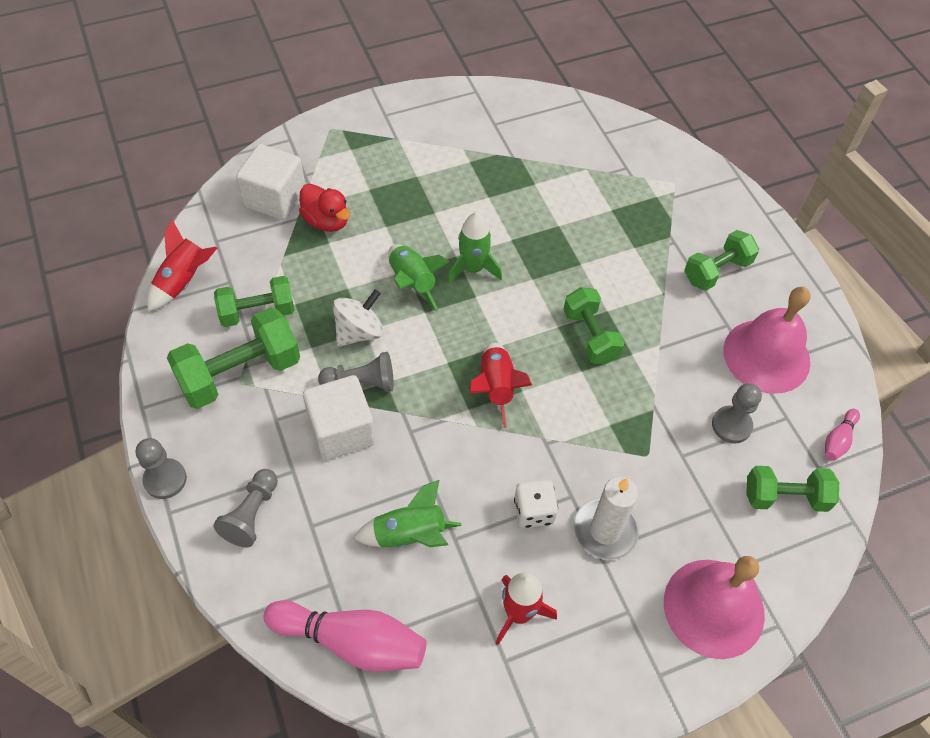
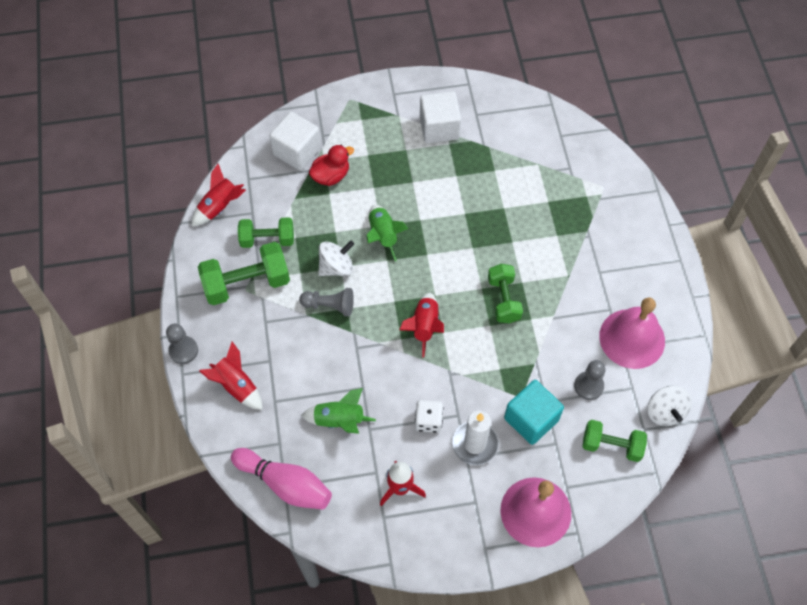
camera: 15 degrees right, 5 degrees up
grey pawn [213,469,278,547] -> red rocket [199,341,262,410]
red duck [299,184,350,232] -> red duck turned 90 degrees counterclockwise [309,145,354,186]
white cube [303,375,375,460] -> white cube moved to [420,91,461,143]
green rocket [447,212,502,284] -> none
green dumbbell [684,230,759,291] -> none
pink bowling pin [825,409,860,461] -> white spinning top [647,385,692,426]
none -> turquoise cube [504,380,564,445]

